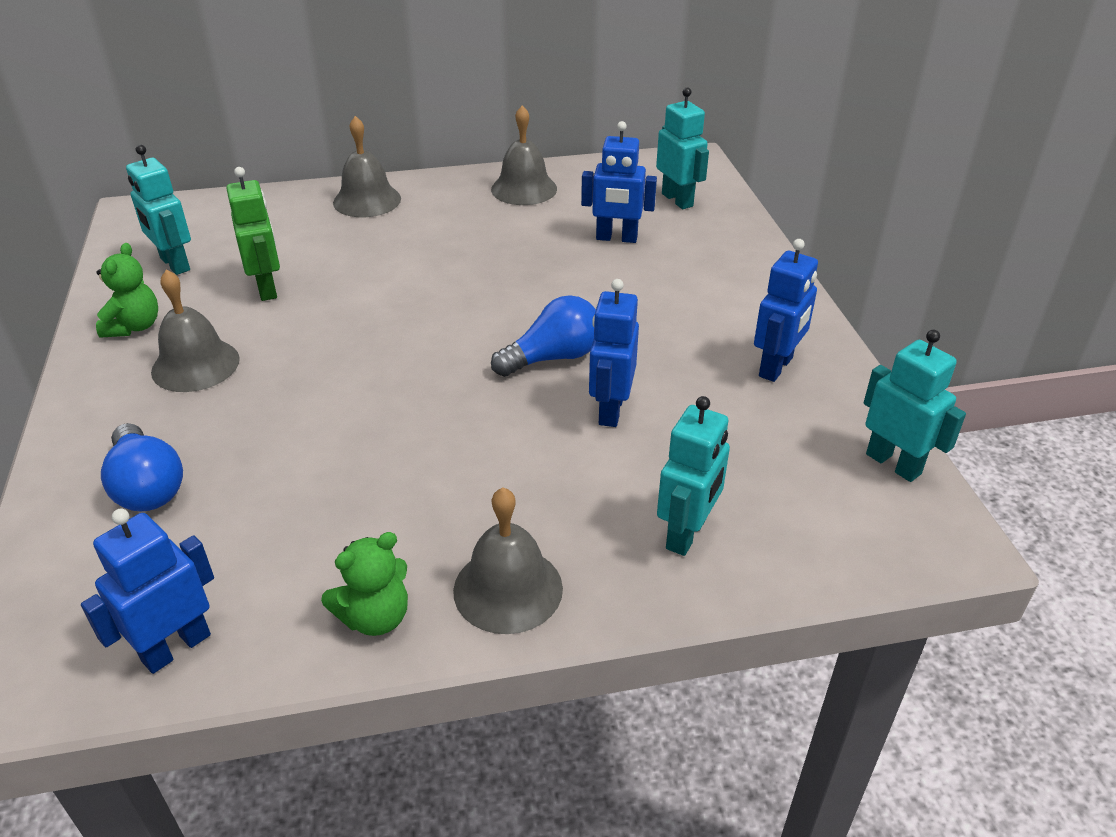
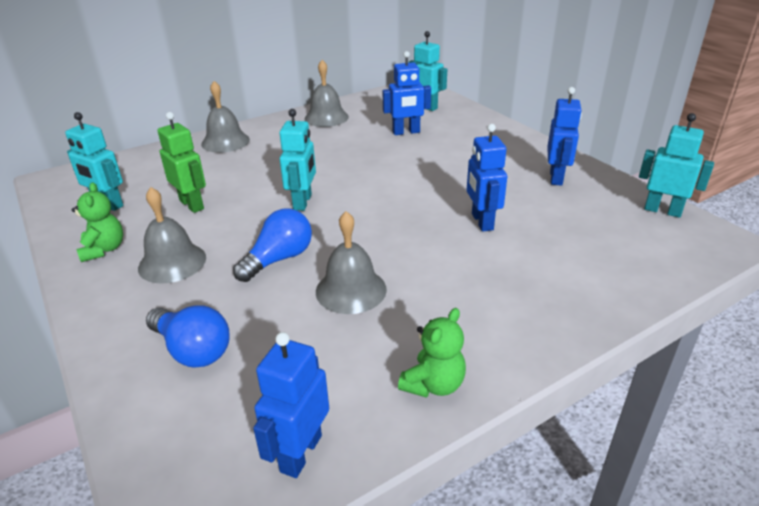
camera: 20 degrees left, 5 degrees down
grey bell [453,487,563,634] -> grey bell moved to [316,211,387,314]
blue light bulb [491,295,596,377] -> blue light bulb moved to [233,208,312,282]
turquoise robot [657,396,730,556] -> turquoise robot moved to [280,109,316,211]

